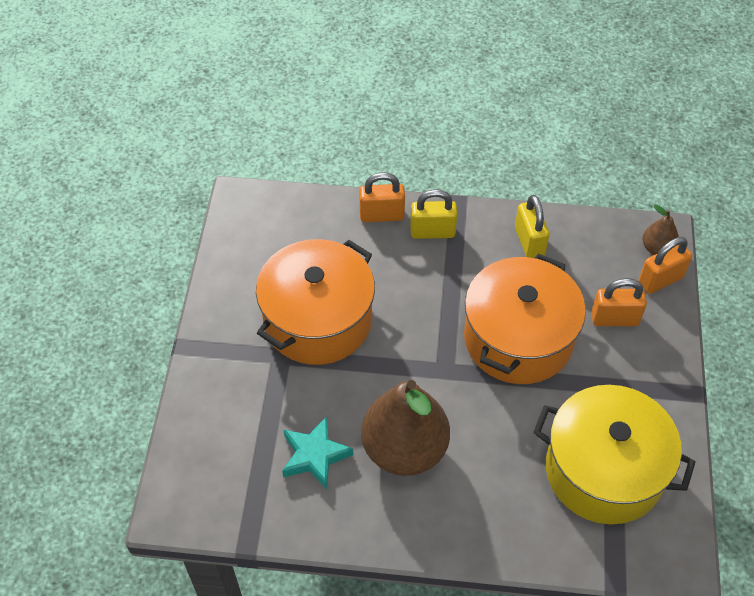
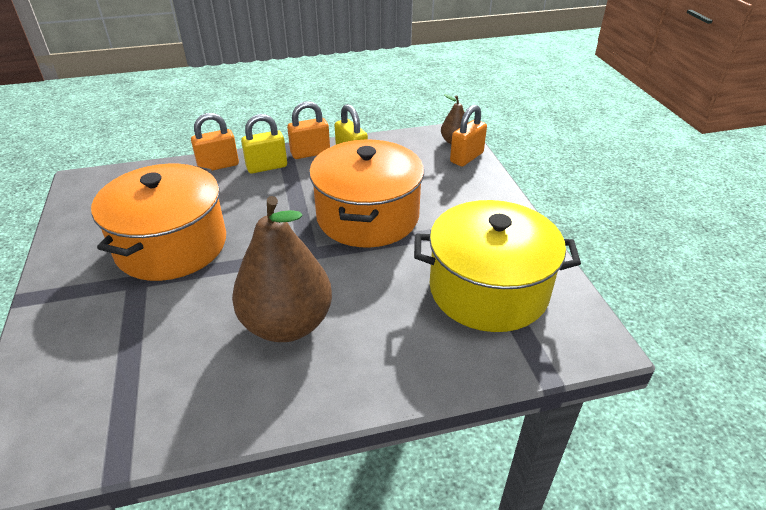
camera: 20 degrees left, 15 degrees down
turquoise star [282,417,353,489] -> none
orange padlock [591,278,647,326] -> orange padlock moved to [287,101,330,159]

